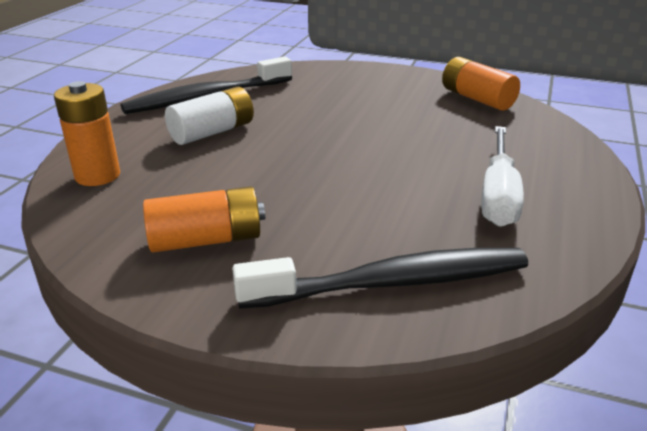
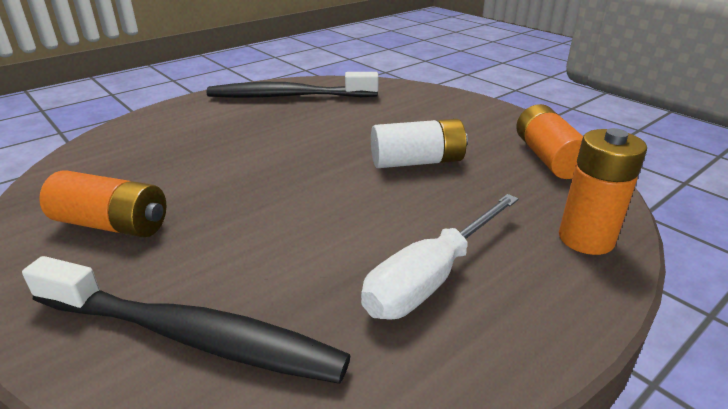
camera: 30 degrees right, 0 degrees up
orange battery [54,81,120,186] -> orange battery moved to [559,128,647,255]
white battery [165,87,254,145] -> white battery moved to [371,119,468,168]

